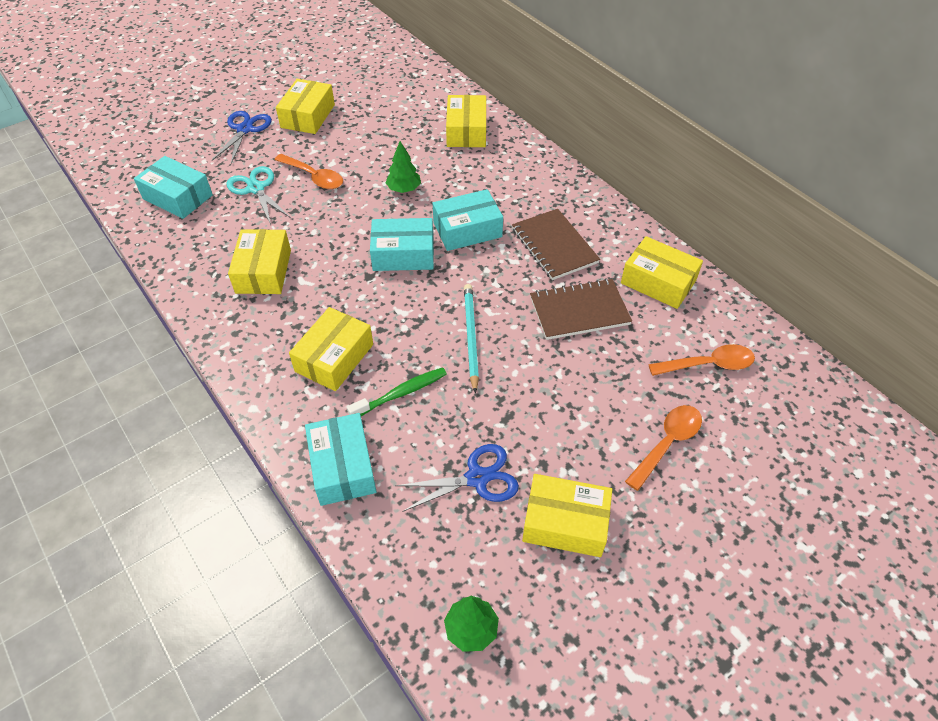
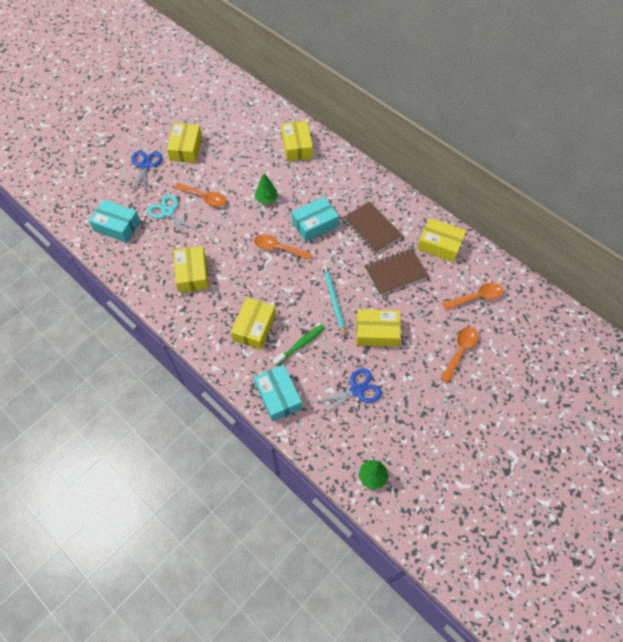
camera: 10 degrees left, 10 degrees up
turquoise box [370,218,434,271] -> orange spoon [254,234,312,260]
yellow box [522,474,612,557] -> yellow box moved to [356,309,401,347]

